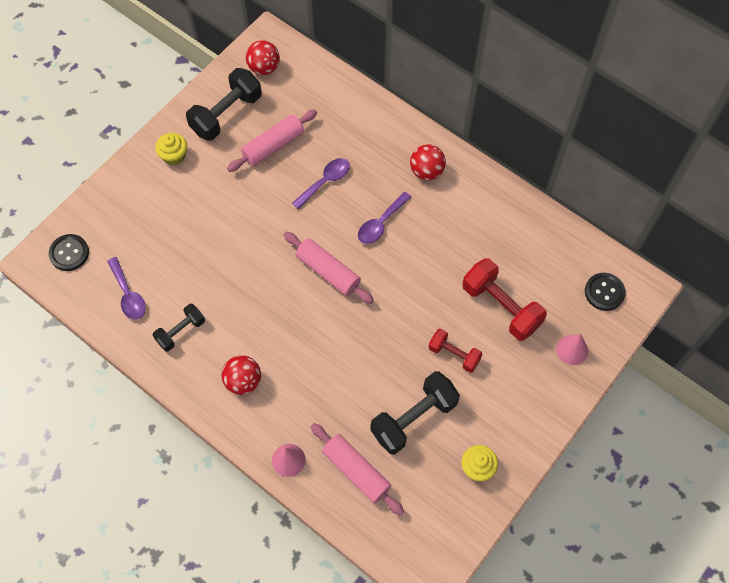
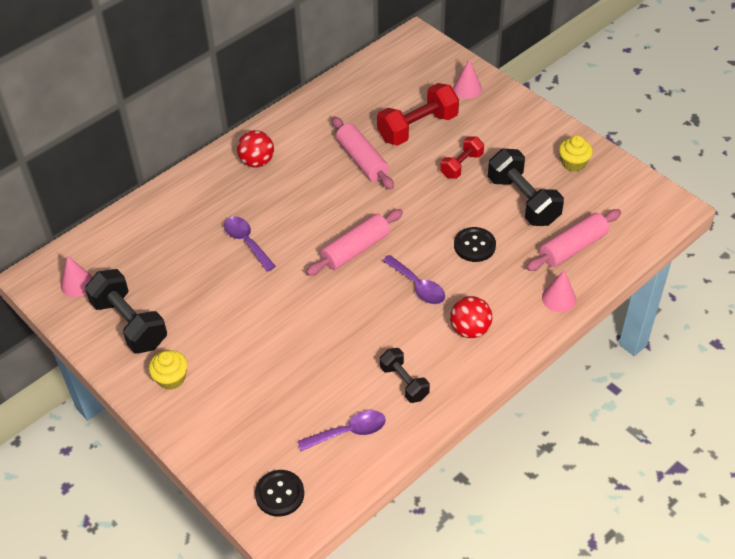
camera: 80 degrees left, 15 degrees down
pink rolling pin [227,110,317,172] -> pink rolling pin moved to [332,116,394,190]
red ball [246,40,280,75] -> pink cone [61,255,93,297]
purple spoon [358,192,411,244] -> purple spoon moved to [383,255,445,304]
black button [585,273,626,311] -> black button moved to [454,227,496,262]

